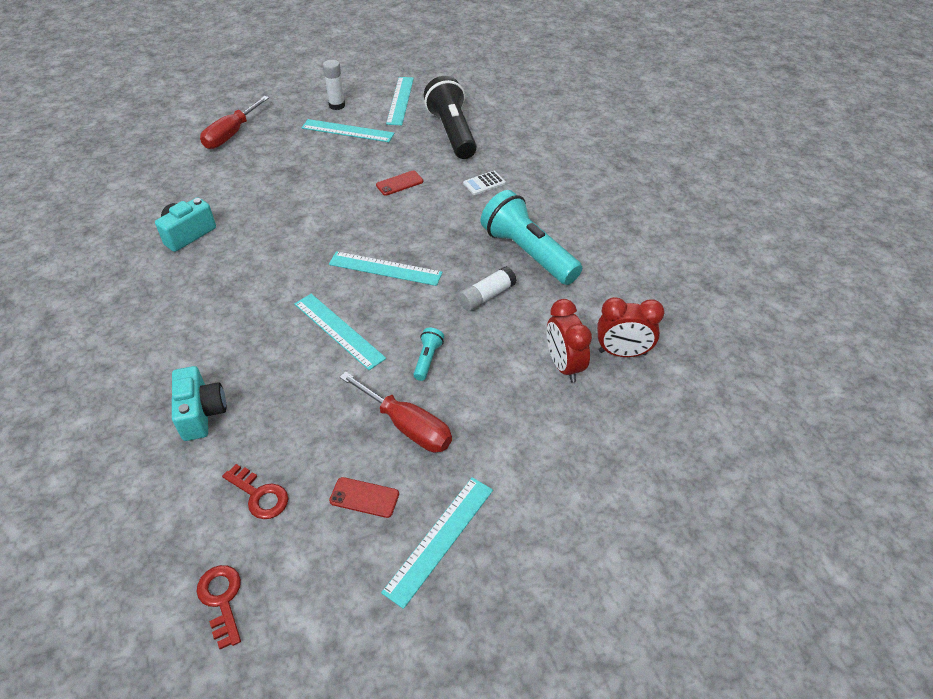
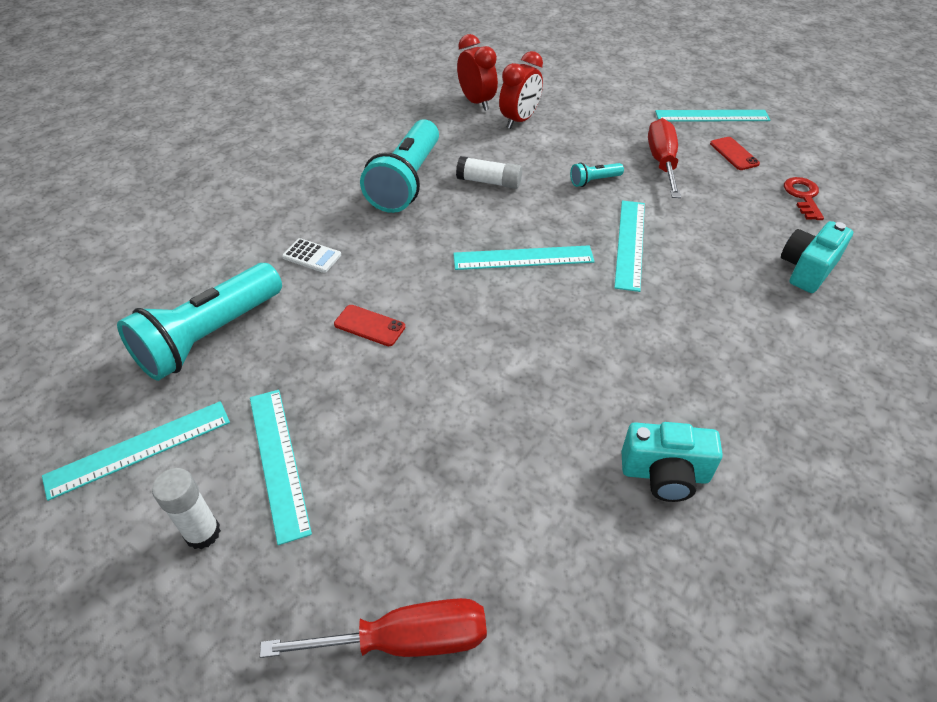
camera: 125 degrees left, 0 degrees up
red key [197,565,241,649] -> none
turquoise ruler [329,251,443,286] -> turquoise ruler turned 75 degrees counterclockwise [453,245,595,270]
black flashlight [424,76,477,159] -> turquoise flashlight [117,263,282,381]

